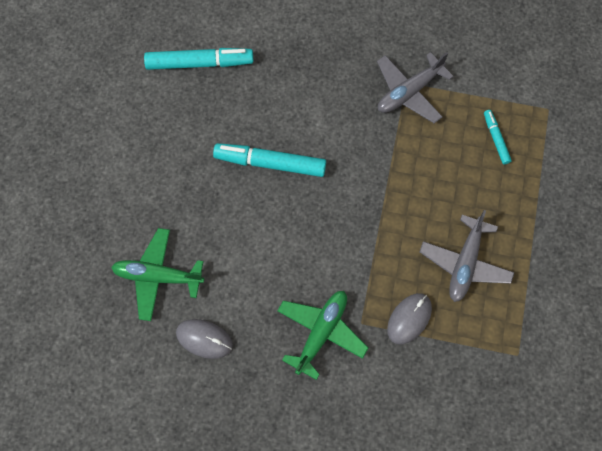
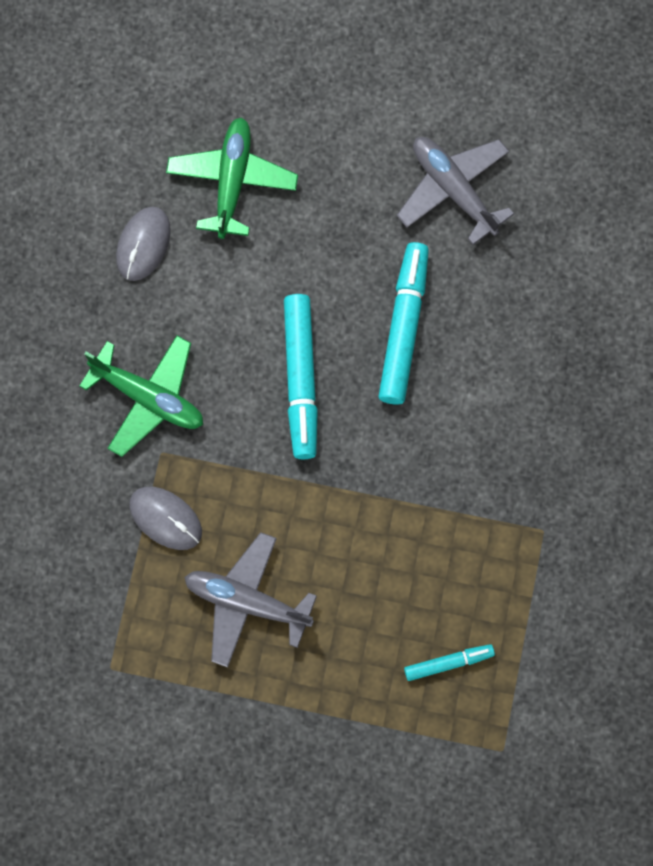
camera: 90 degrees right, 5 degrees up
turquoise marker [144,48,253,70] -> turquoise marker moved to [284,294,318,459]
grey plane [377,52,454,123] -> grey plane moved to [397,137,514,245]

